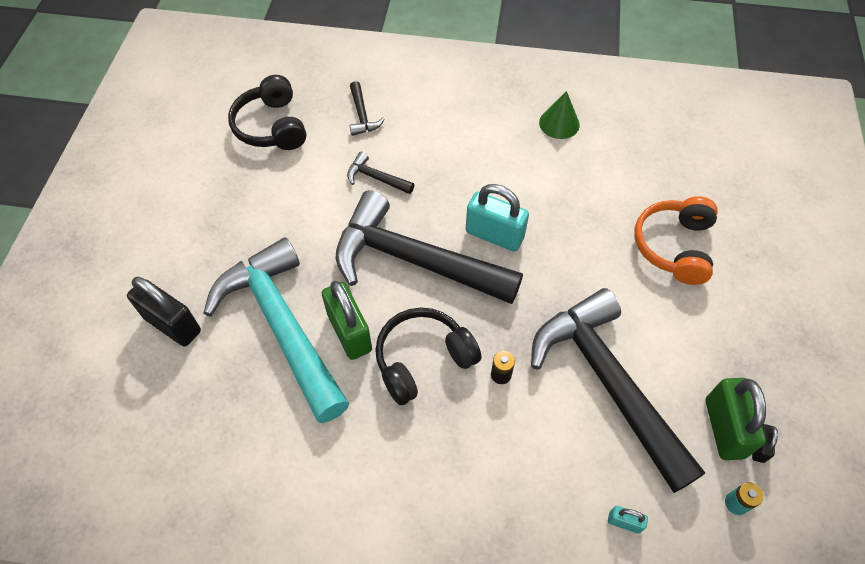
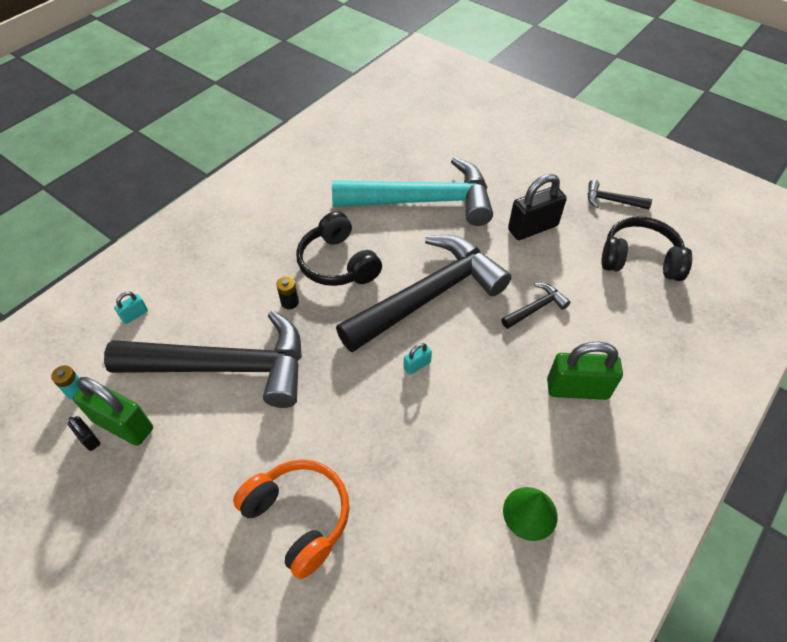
camera: 120 degrees right, 5 degrees down
black padlock [127,277,201,347] -> black padlock moved to [508,174,567,240]
green padlock [322,281,372,360] -> green padlock moved to [547,341,623,400]
black hammer [350,81,385,136] -> black hammer moved to [587,180,652,209]
black headphones [375,308,482,405] -> black headphones turned 150 degrees clockwise [296,211,382,286]
turquoise padlock [466,184,529,252] -> turquoise padlock [404,343,432,375], size x0.46

